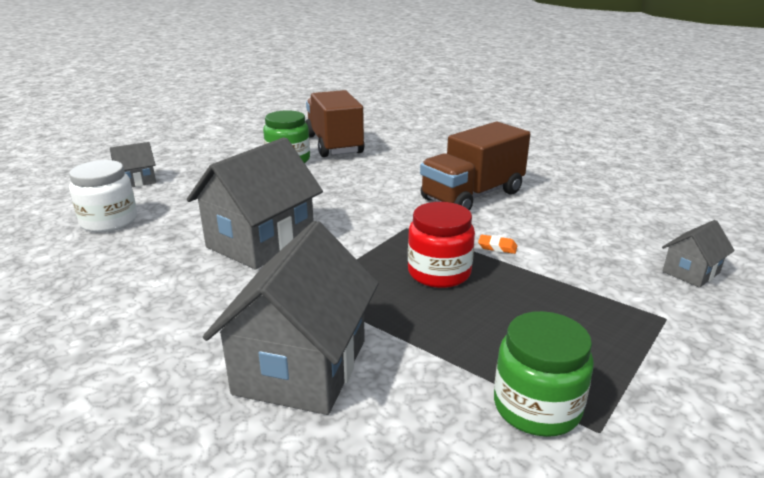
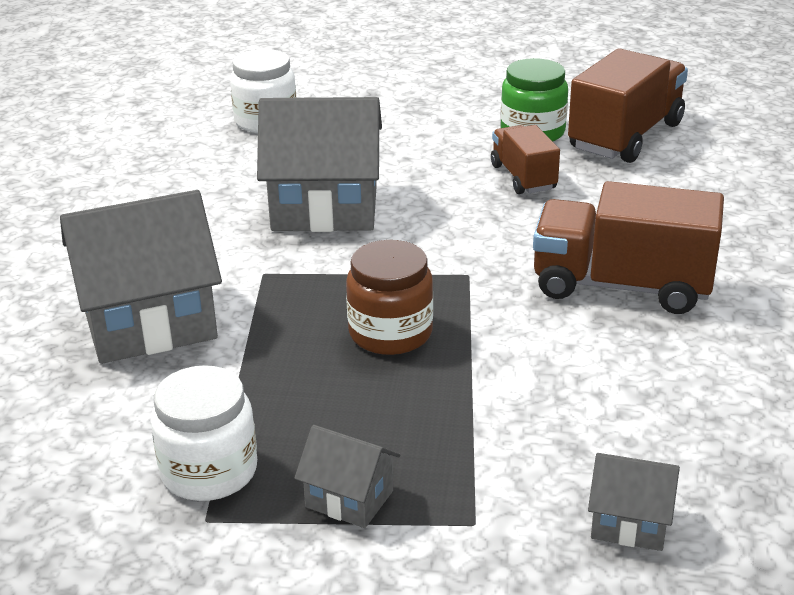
camera: 55 degrees right, 5 degrees up
grey house [110,142,156,187] -> grey house moved to [294,425,400,528]
red jar [408,202,475,288] -> brown jar [346,240,433,355]
orange eraser [478,235,517,254] -> none
green jar [494,311,594,437] -> white jar [151,365,257,501]
none -> brown truck [491,125,560,194]

